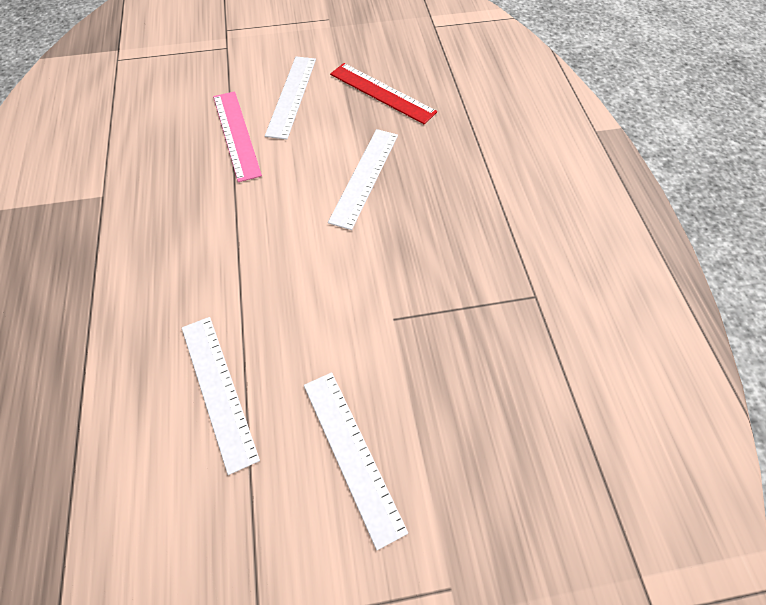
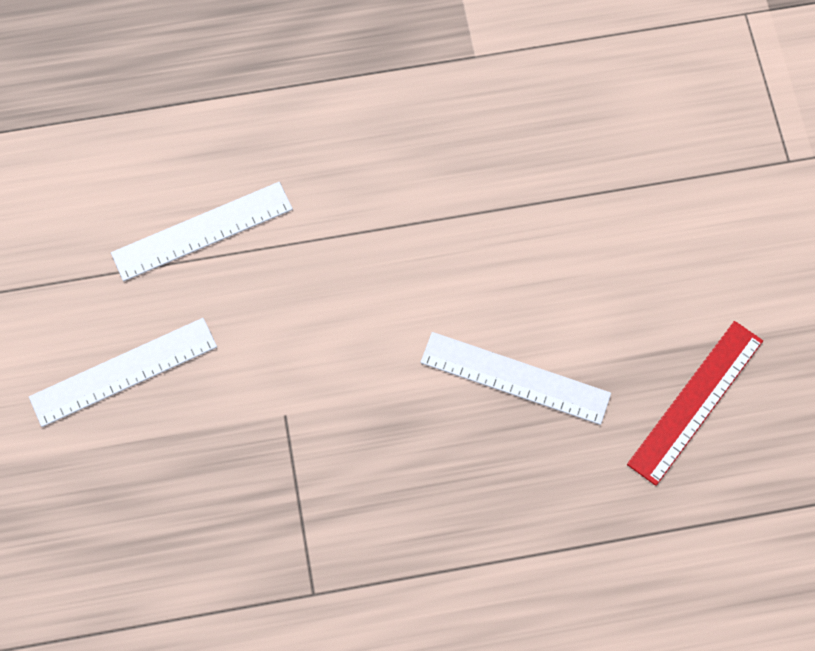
camera: 90 degrees right, 10 degrees up
pink ruler [213,91,262,182] -> none
white ruler [265,56,316,140] -> none

